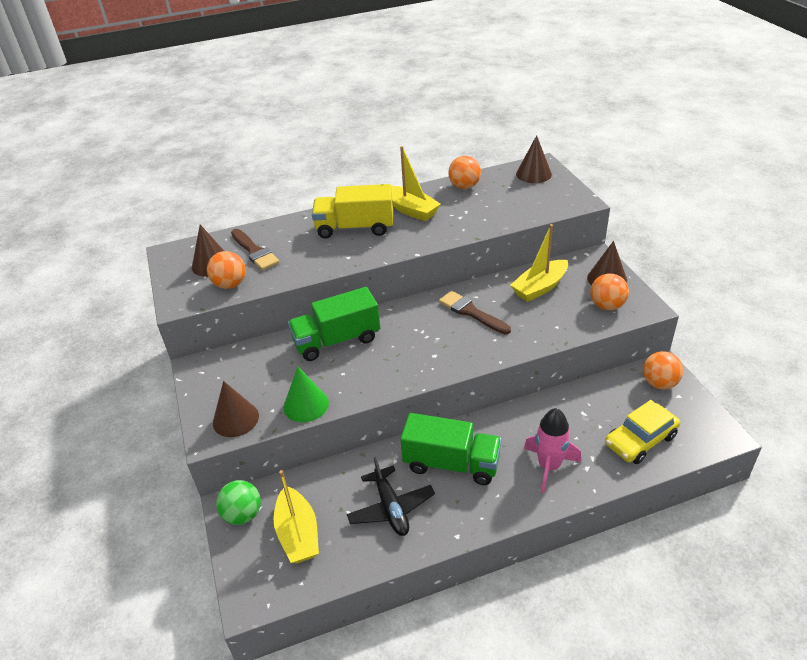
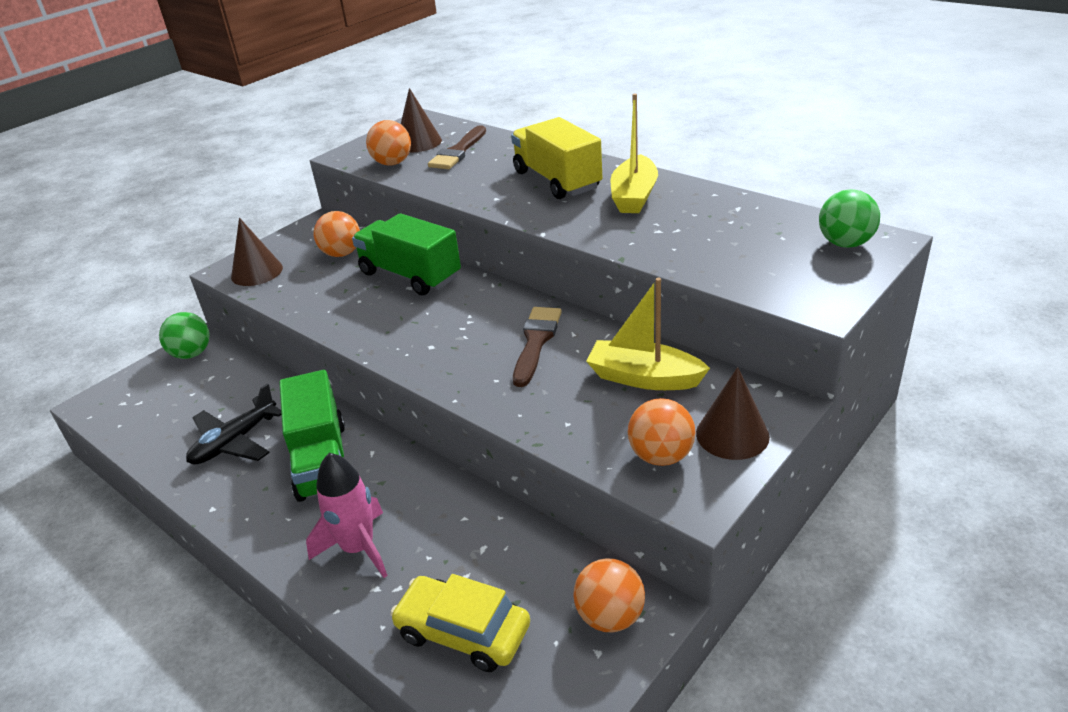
camera: 60 degrees right, 5 degrees down
yellow boat [273,470,319,563] -> none
green cone [283,366,329,422] -> none
orange ball [448,156,481,189] -> orange ball moved to [313,211,360,257]
brown cone [516,135,552,183] -> green ball [819,189,880,248]

